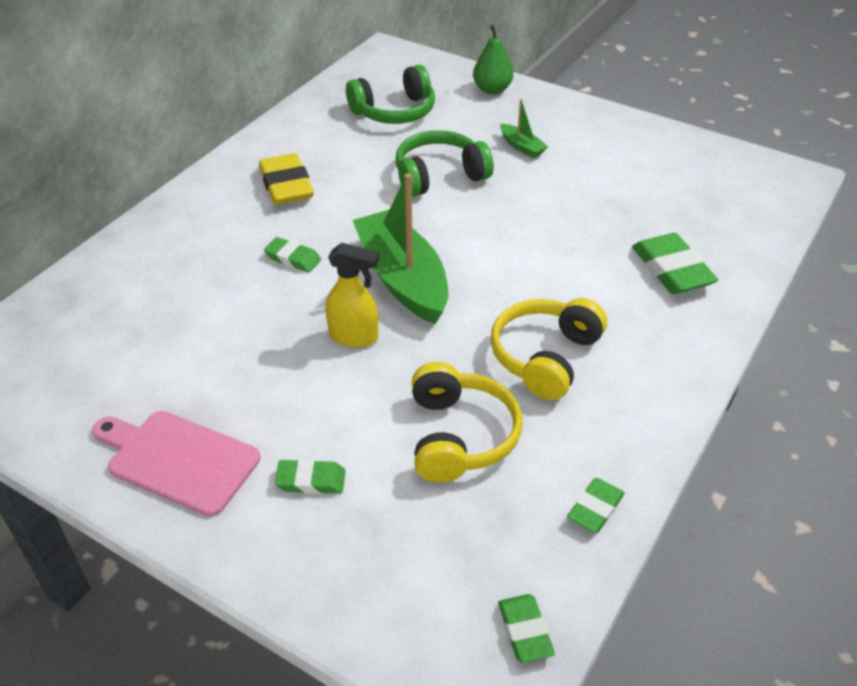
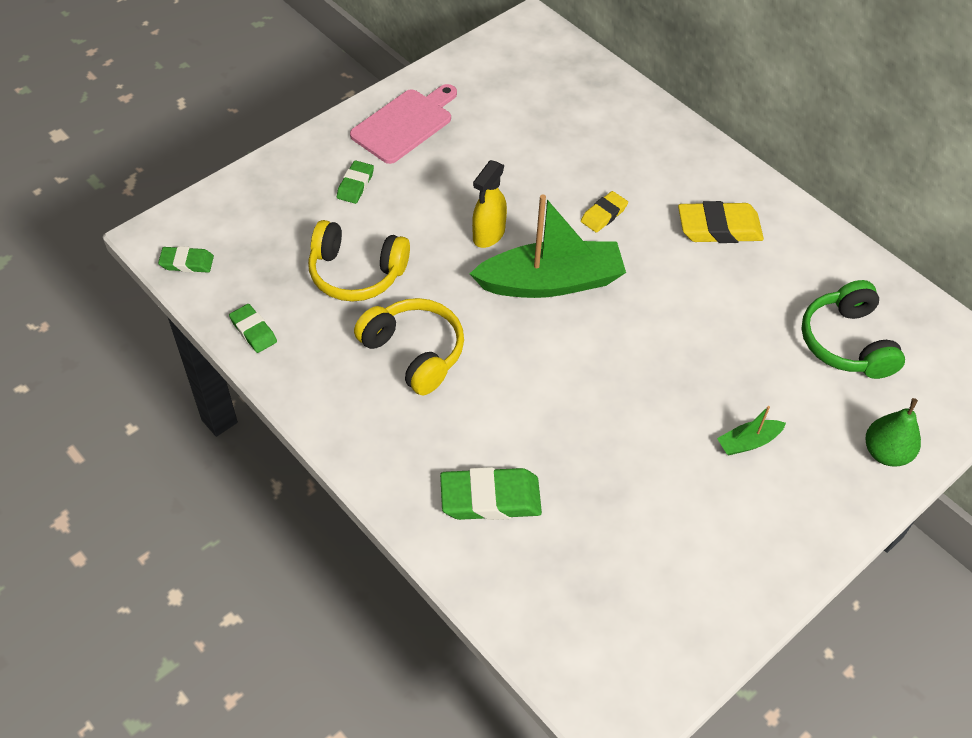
camera: 105 degrees right, 10 degrees up
green eraser [264,237,321,273] -> yellow eraser [581,191,628,233]
green headphones [396,130,494,197] -> none

